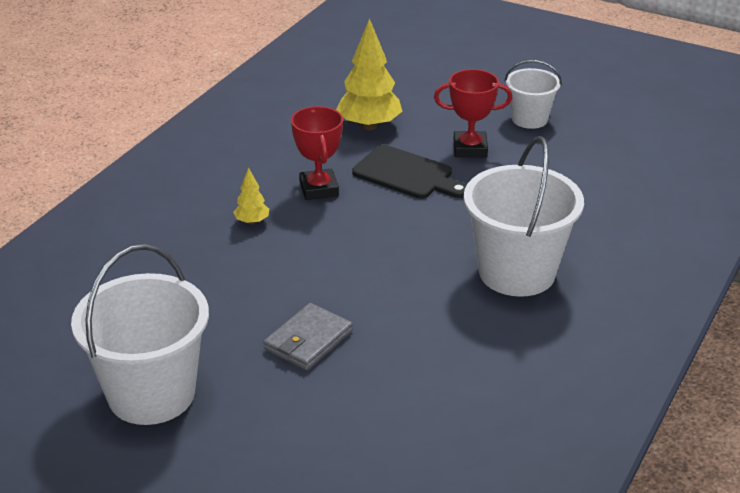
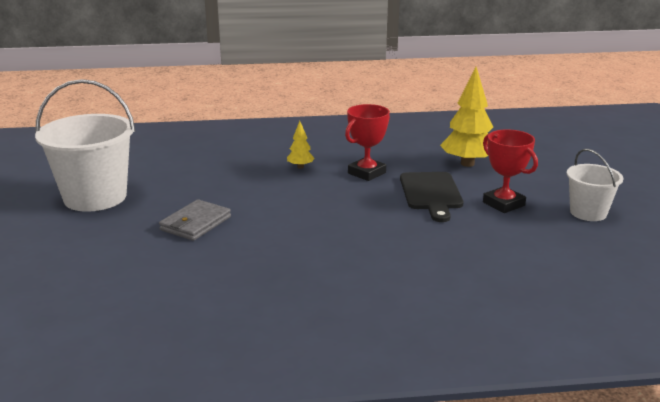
camera: 55 degrees right, 10 degrees down
grey wallet [263,303,353,370] -> grey wallet turned 60 degrees counterclockwise [159,199,231,241]
white bucket [464,136,584,297] -> none

